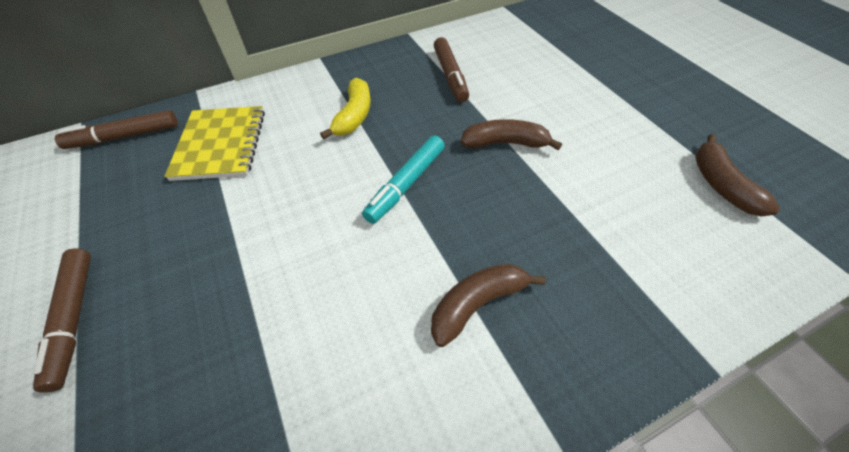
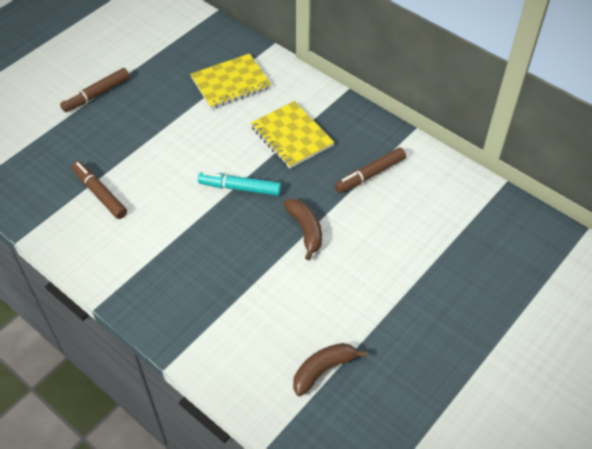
camera: 65 degrees right, 0 degrees up
brown marker [55,110,178,149] -> brown marker moved to [72,161,127,219]
yellow banana [320,78,371,139] -> yellow notebook [251,101,334,169]
brown banana [431,264,546,347] -> none

